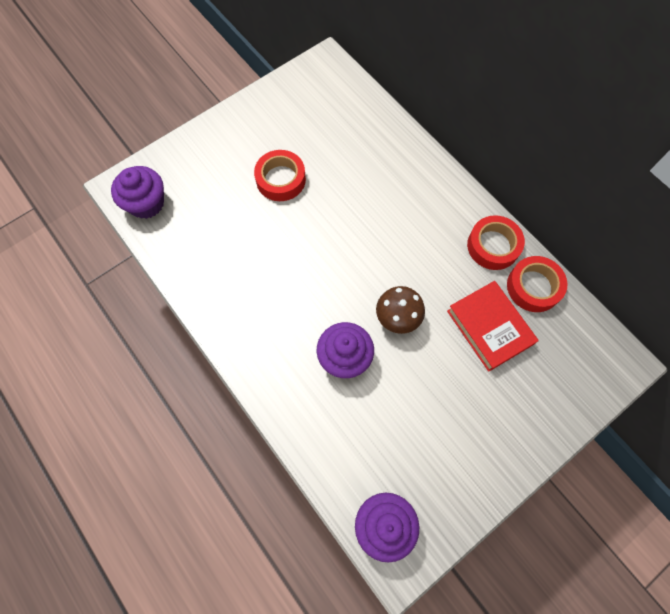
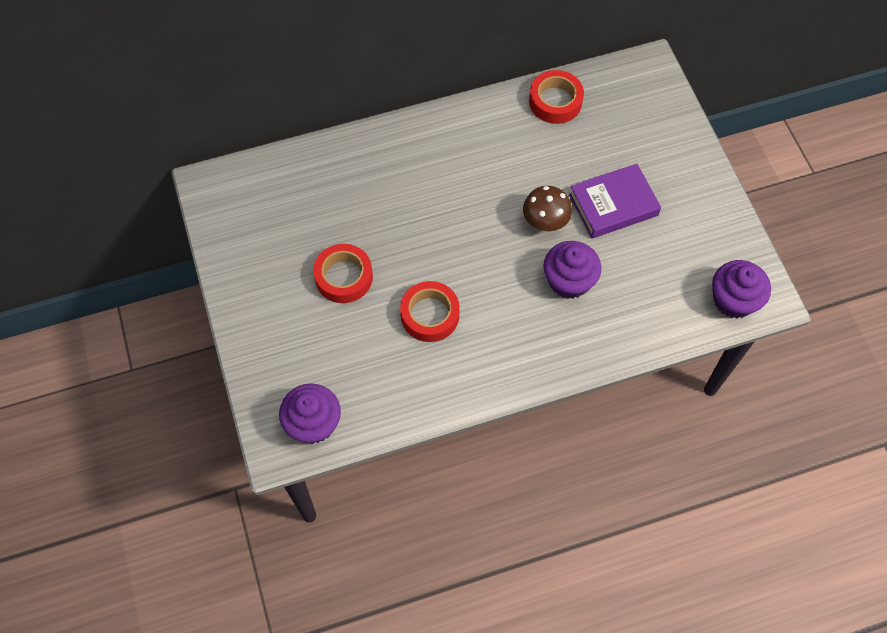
camera: 70 degrees left, 5 degrees down
red book [447,281,539,372] -> none
red tape [467,215,525,270] -> red tape moved to [400,281,460,342]
none -> purple book [569,164,661,239]

